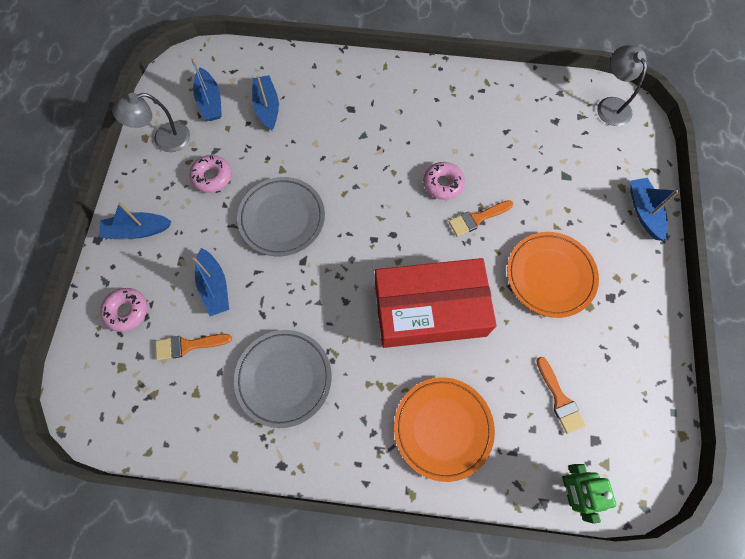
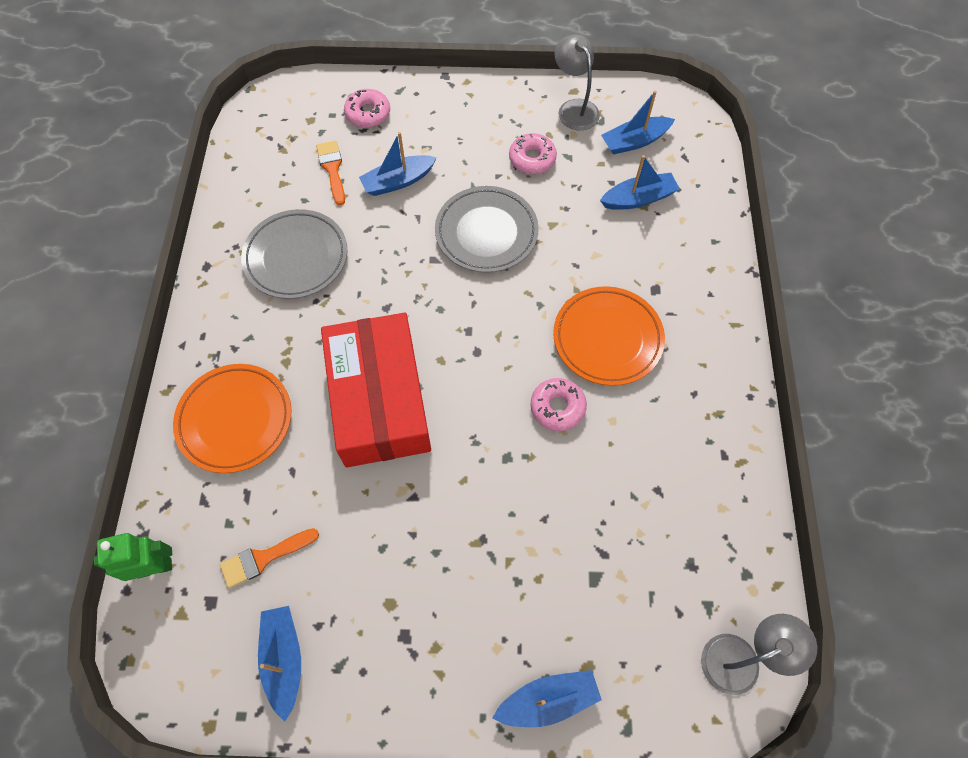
camera: 85 degrees right, 5 degrees down
blue boat [99,202,171,239] -> blue boat moved to [258,606,301,721]
orange brush [449,200,513,237] -> none
orange plate [507,232,599,318] -> orange plate moved to [553,286,665,386]

